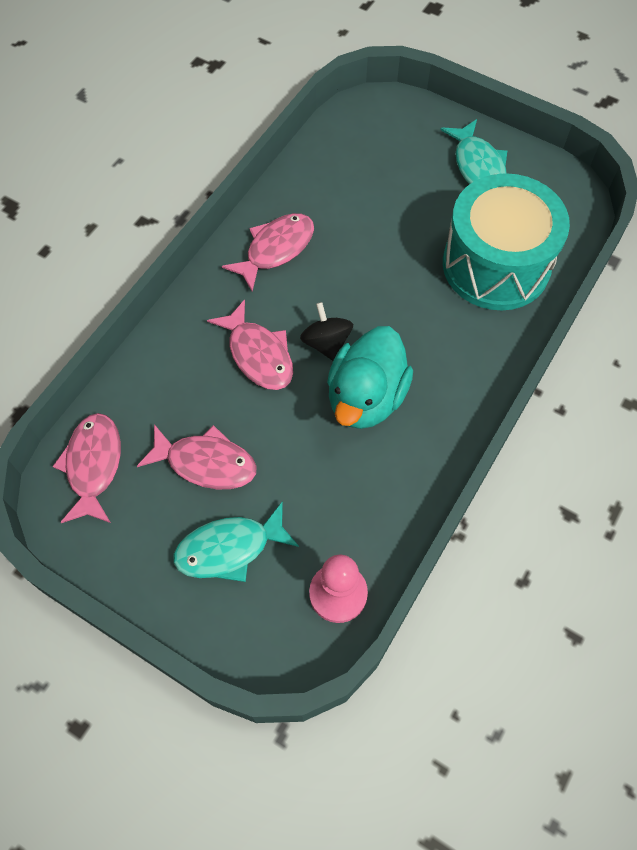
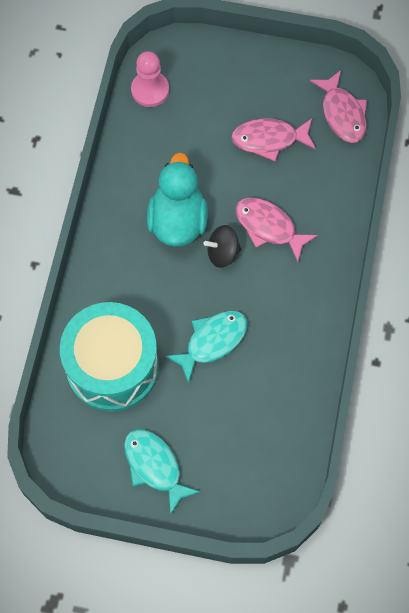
camera: 160 degrees right, 5 degrees up
turquoise fish [173,501,299,582] -> turquoise fish moved to [165,311,247,384]
pink fish [222,213,314,291] -> none
black spinning top [300,302,353,361] -> black spinning top turned 120 degrees clockwise [204,225,241,268]

